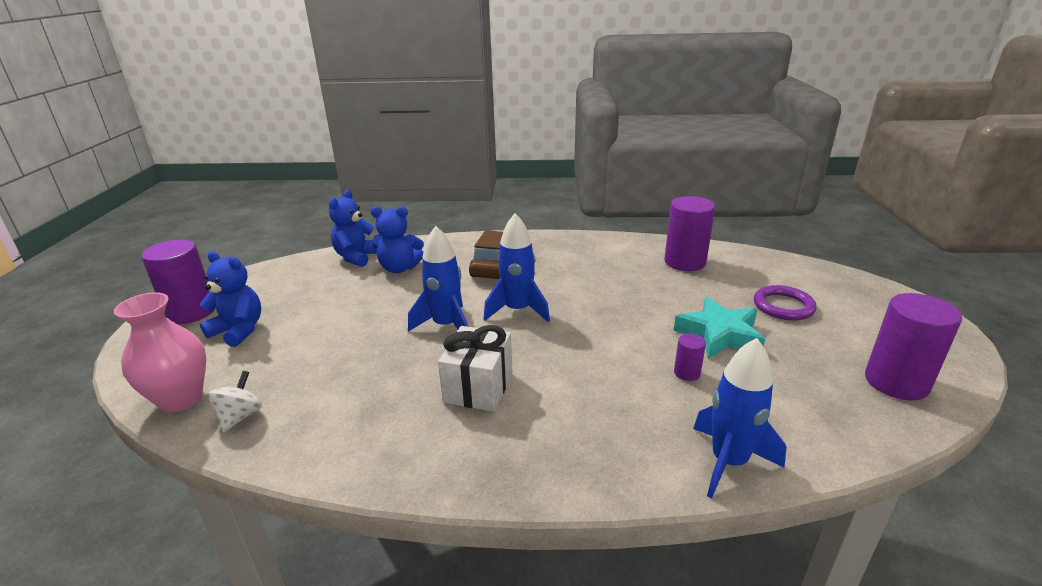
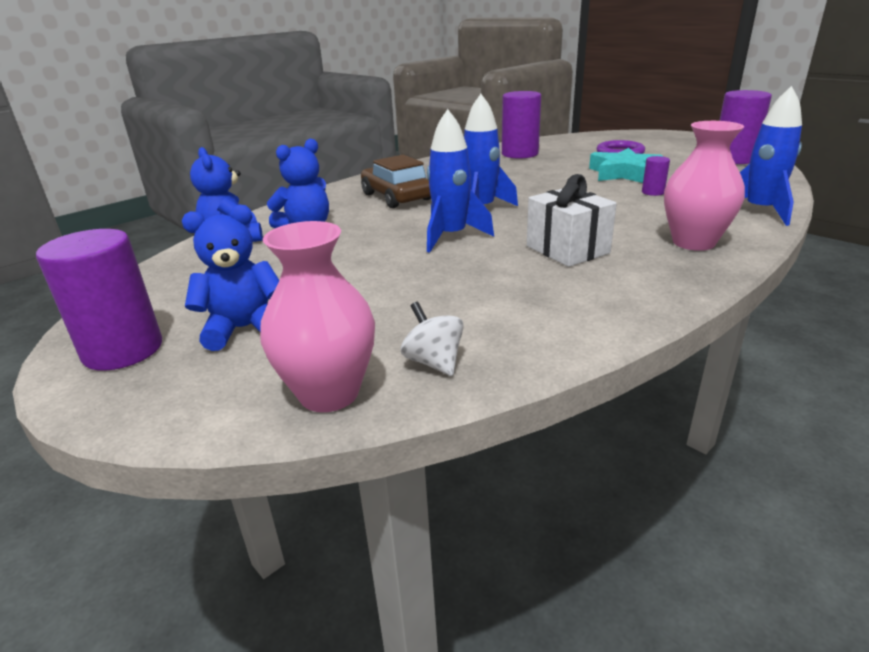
camera: 45 degrees left, 0 degrees up
none -> pink vase [664,121,745,251]

